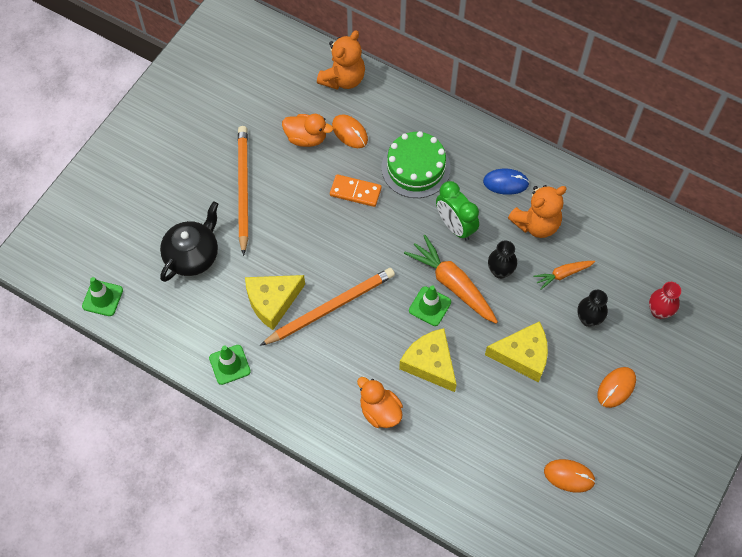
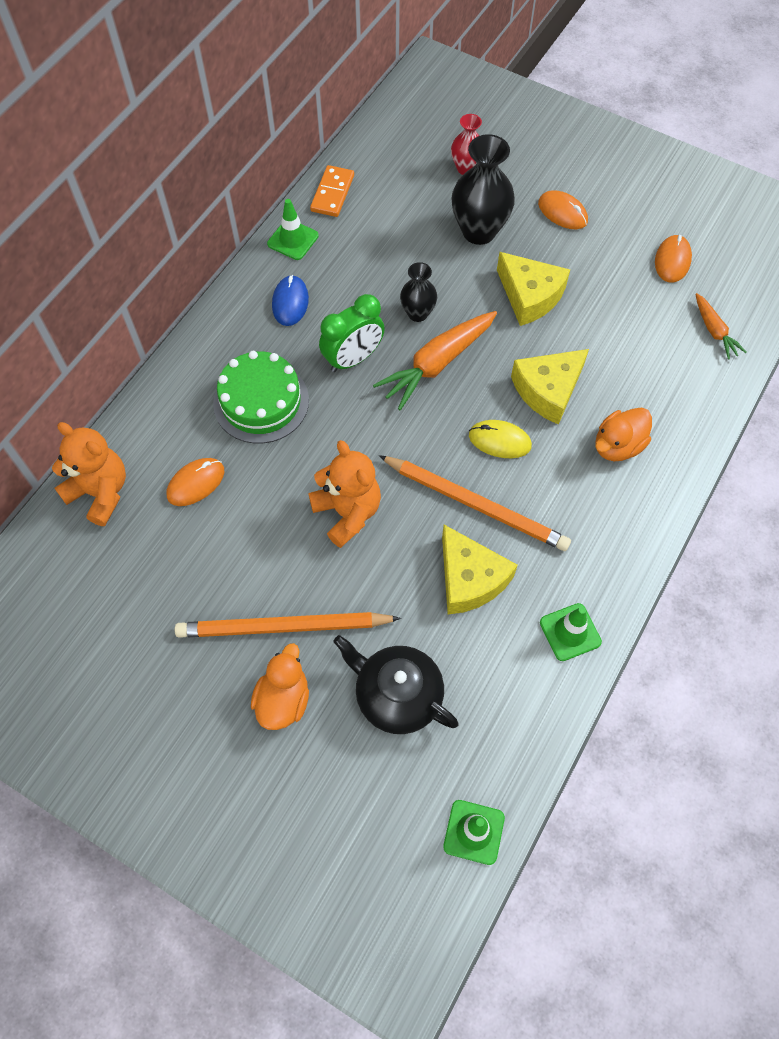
camera: 90 degrees left, 0 degrees up
orange pencil [260,268,395,346] -> orange pencil turned 150 degrees clockwise [379,455,571,551]
orange duck [282,114,333,147] -> orange duck moved to [251,643,309,730]
orange domino [330,174,382,207] -> orange domino moved to [310,165,354,217]
green traffic cone [409,285,451,326] -> green traffic cone moved to [267,199,319,260]
yellow cheese [485,321,548,382] -> yellow cheese turned 135 degrees clockwise [497,252,570,326]
orange teddy bear [508,185,567,238] -> orange teddy bear moved to [308,440,381,548]
orange carrot [533,261,595,290] -> orange carrot moved to [696,293,746,359]
black vase [577,290,608,327] -> black vase [452,134,515,245], size x1.74
none -> yellow mouse [469,420,532,458]

